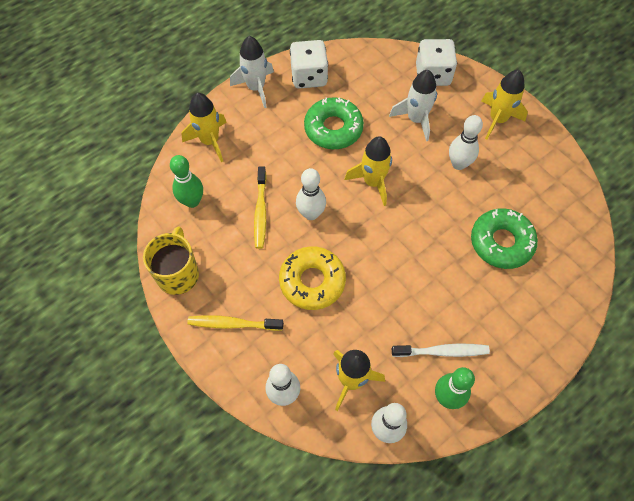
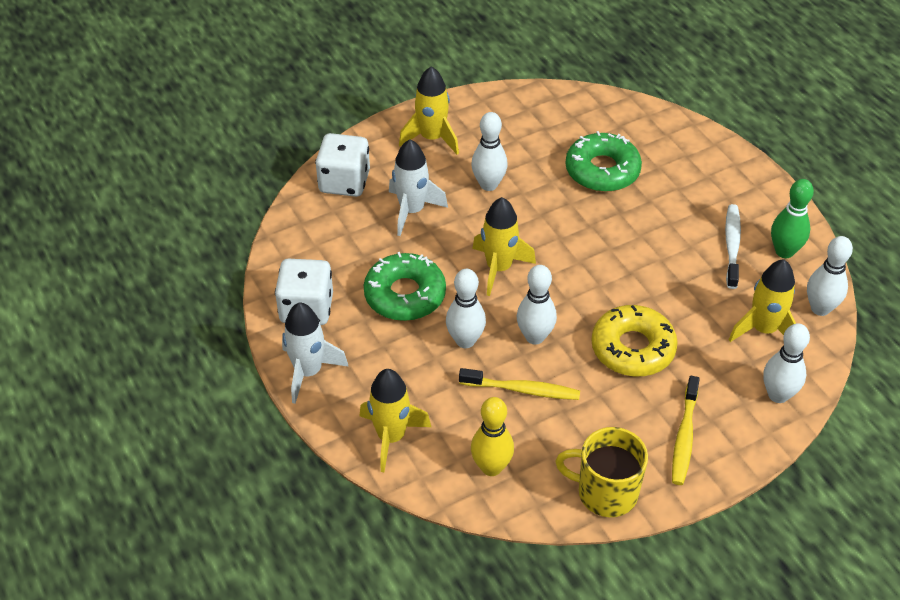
camera: 80 degrees left, 15 degrees down
green bowling pin [170,155,203,208] -> yellow bowling pin [471,397,514,476]
none -> white bowling pin [446,269,486,348]

